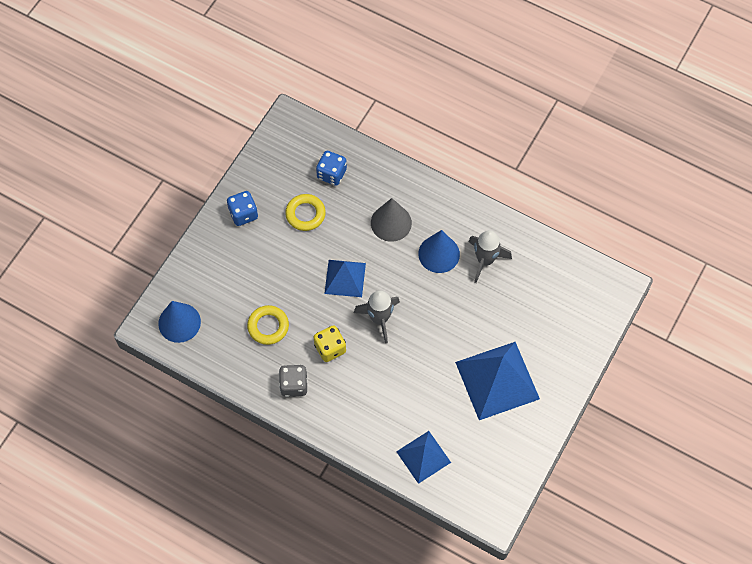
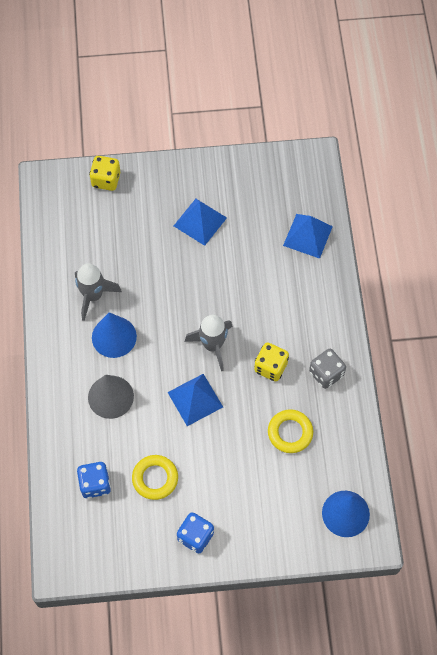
camera: 125 degrees left, 0 degrees up
blue pyramid [455,342,540,420] -> blue pyramid [174,199,227,246], size x0.59
none -> yellow dice [89,156,120,191]

